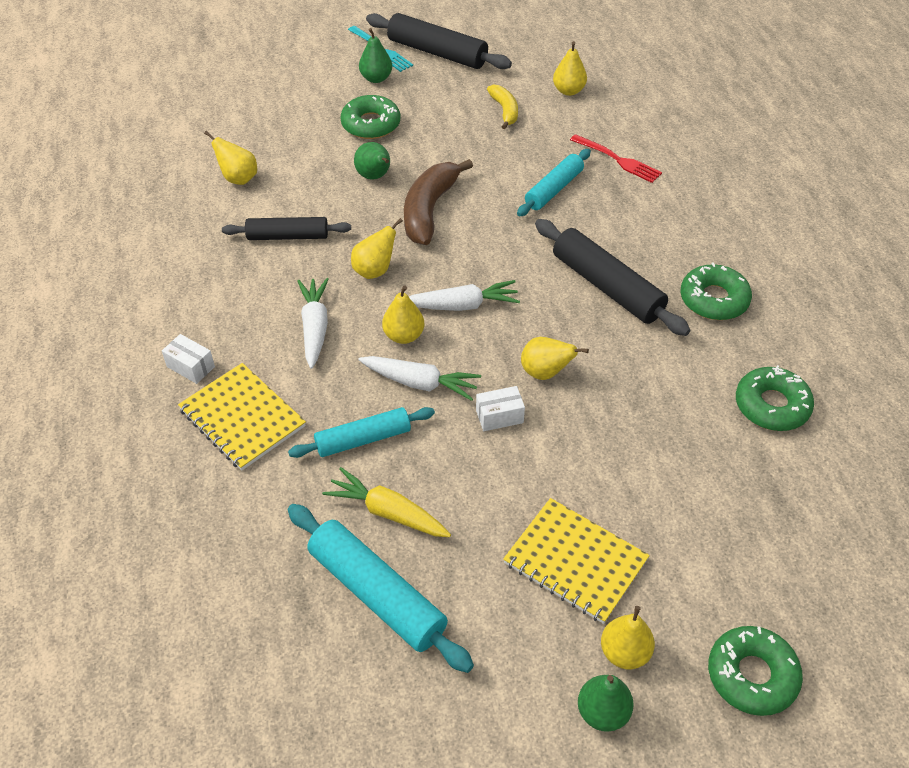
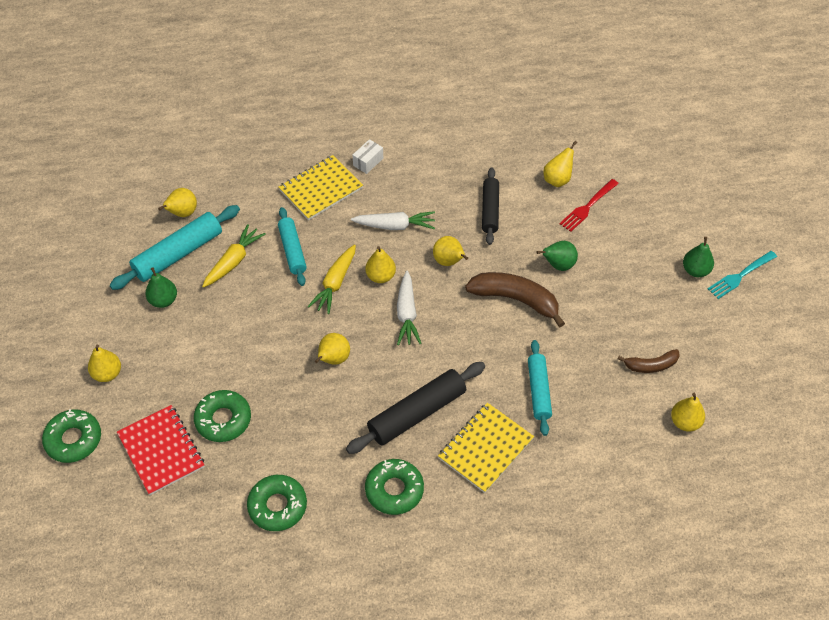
camera: 95 degrees right, 5 degrees up
green donut [340,95,400,139] -> green donut moved to [194,390,251,442]
white carrot [358,356,481,401] -> yellow carrot [307,244,356,314]
black rolling pin [366,13,512,69] -> none
white box [476,386,525,431] -> none
yellow banana [487,84,518,129] -> brown banana [618,349,680,373]
yellow notebook [503,498,650,624] -> yellow notebook moved to [438,403,534,493]
turquoise rolling pin [517,149,591,217] -> turquoise rolling pin turned 45 degrees clockwise [528,340,552,436]
red fork [570,134,662,183] -> red fork moved to [560,179,619,232]
green pear [578,675,634,732] -> green pear moved to [145,267,177,308]
none -> red notebook [117,405,205,495]
none -> yellow pear [158,188,197,217]

